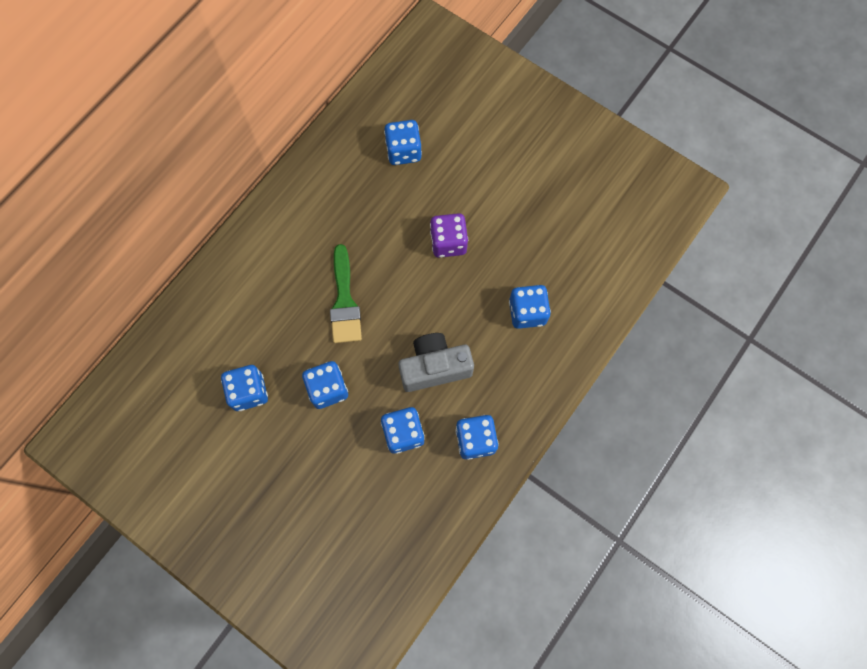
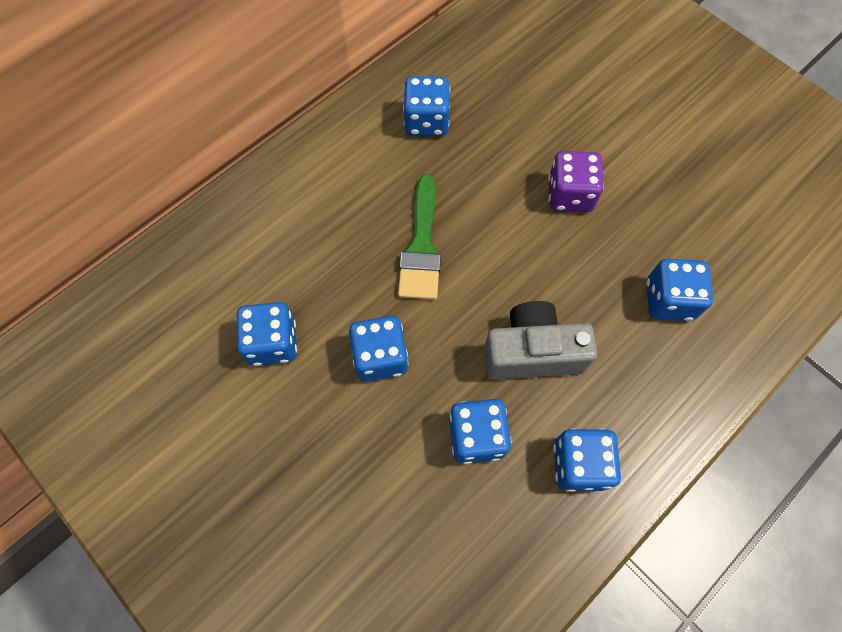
camera: 10 degrees right, 5 degrees down
blue dice [384,120,422,165] -> blue dice moved to [403,76,450,136]

